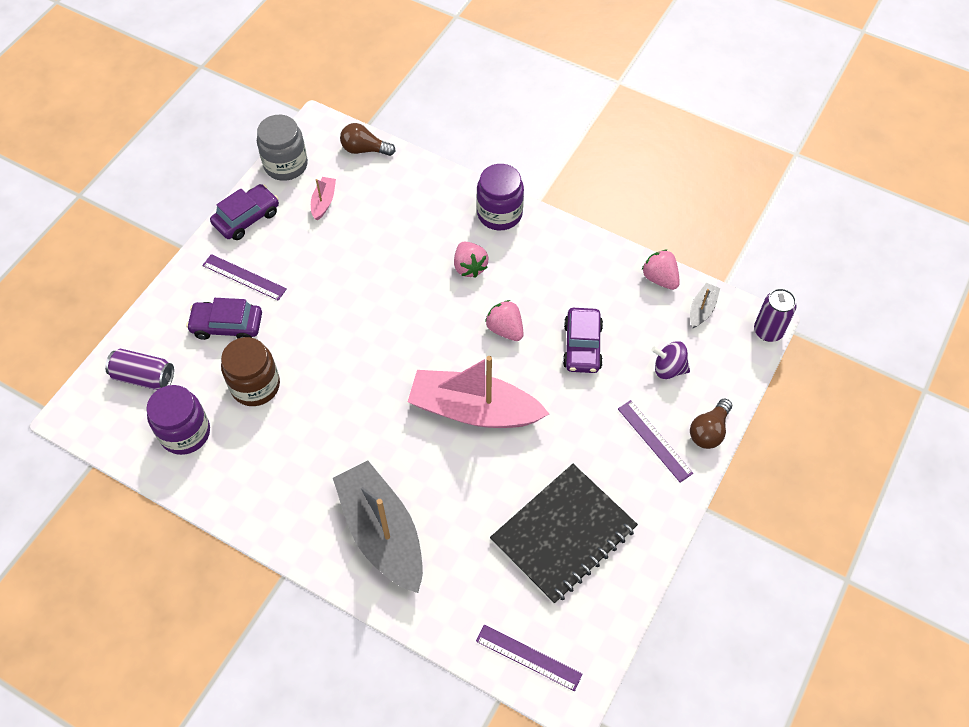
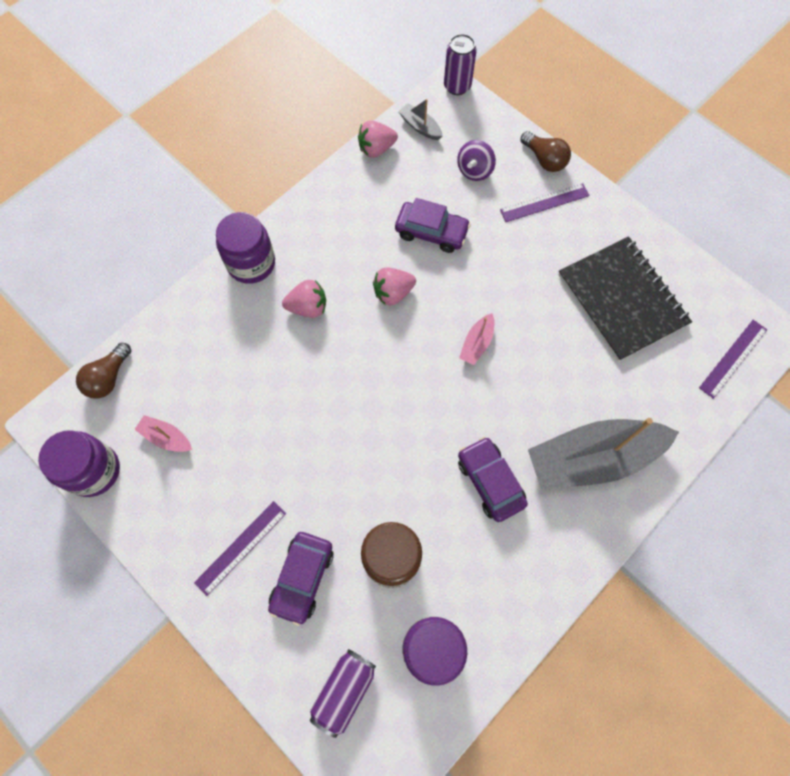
camera: 75 degrees left, 10 degrees up
purple car [210,184,279,240] -> purple car moved to [458,437,528,522]
grey jar [257,115,308,181] -> purple jar [38,430,120,497]
pink boat [408,356,549,428] -> pink boat [459,313,495,365], size x0.42

